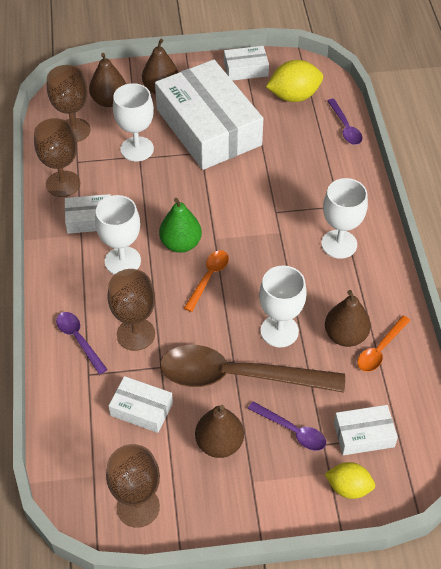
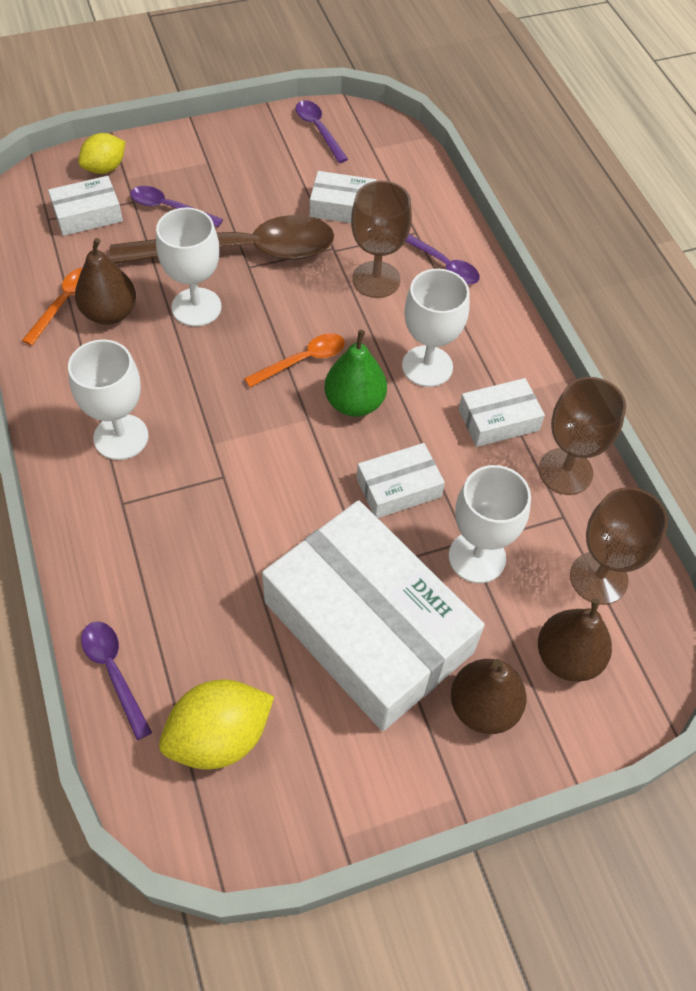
camera: 165 degrees right, 5 degrees up
brown goblet [106,444,160,528] -> purple spoon [295,100,348,163]
orange spoon [184,250,229,312] -> orange spoon turned 135 degrees counterclockwise [244,333,345,387]
brown pear [195,405,244,458] -> none
white box [224,46,269,81] -> white box moved to [357,443,445,518]
yellow lemon [325,462,375,499] -> yellow lemon turned 45 degrees counterclockwise [78,133,125,174]

